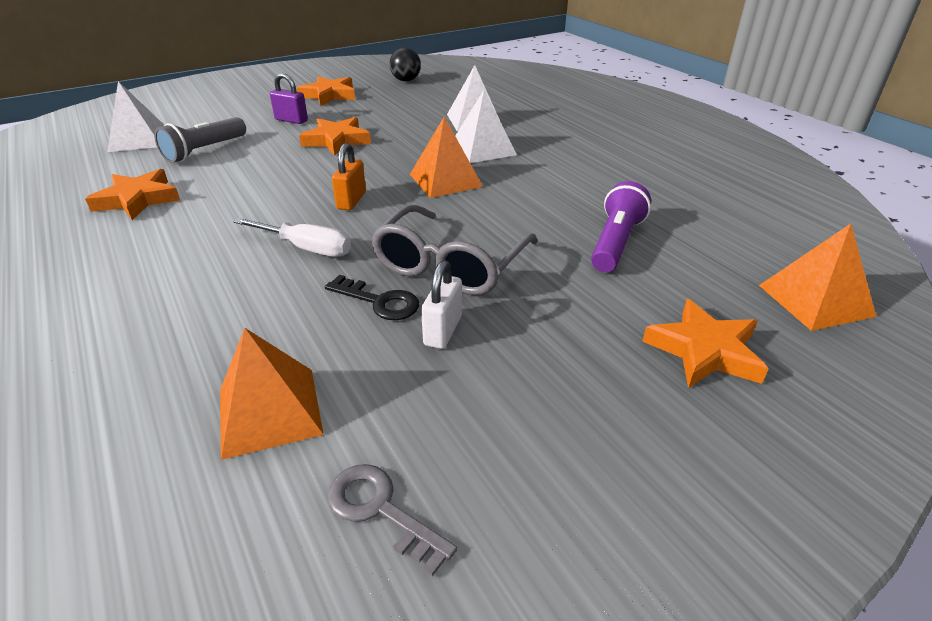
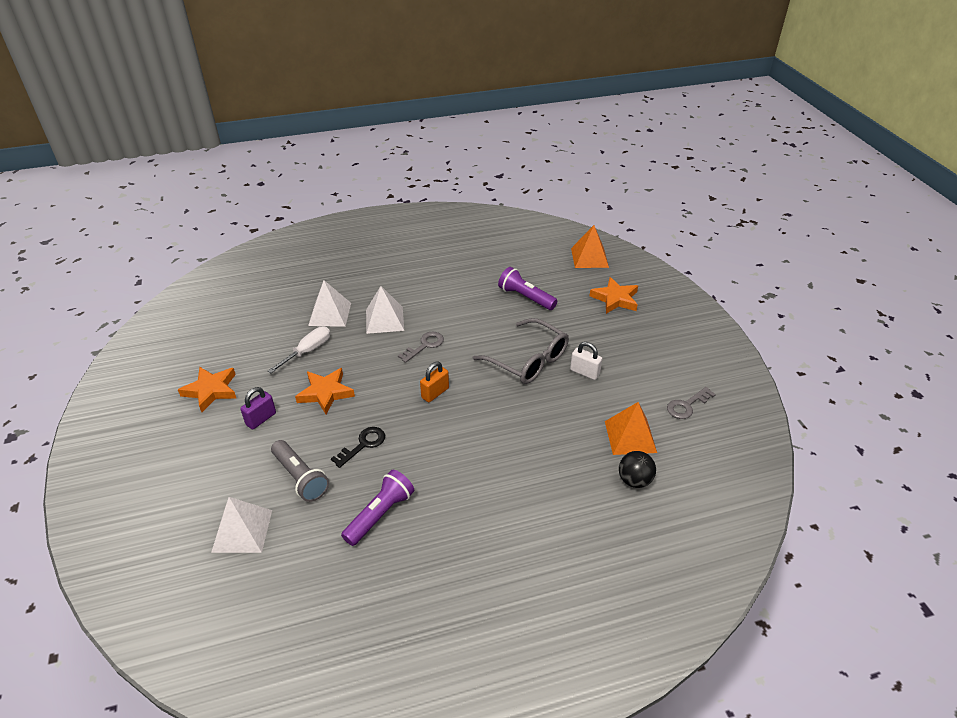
camera: 75 degrees left, 5 degrees up
orange star [85,169,180,220] -> purple flashlight [341,470,414,546]
white screwdriver [233,218,351,257] -> white screwdriver moved to [268,327,330,373]
black key [325,275,419,320] -> black key moved to [331,427,385,468]
orange padlock [332,143,366,210] -> orange padlock turned 75 degrees counterclockwise [420,361,449,402]
black ball [389,48,421,81] -> black ball moved to [619,451,656,488]
orange pyramid [410,116,483,198] -> grey key [398,331,444,363]

